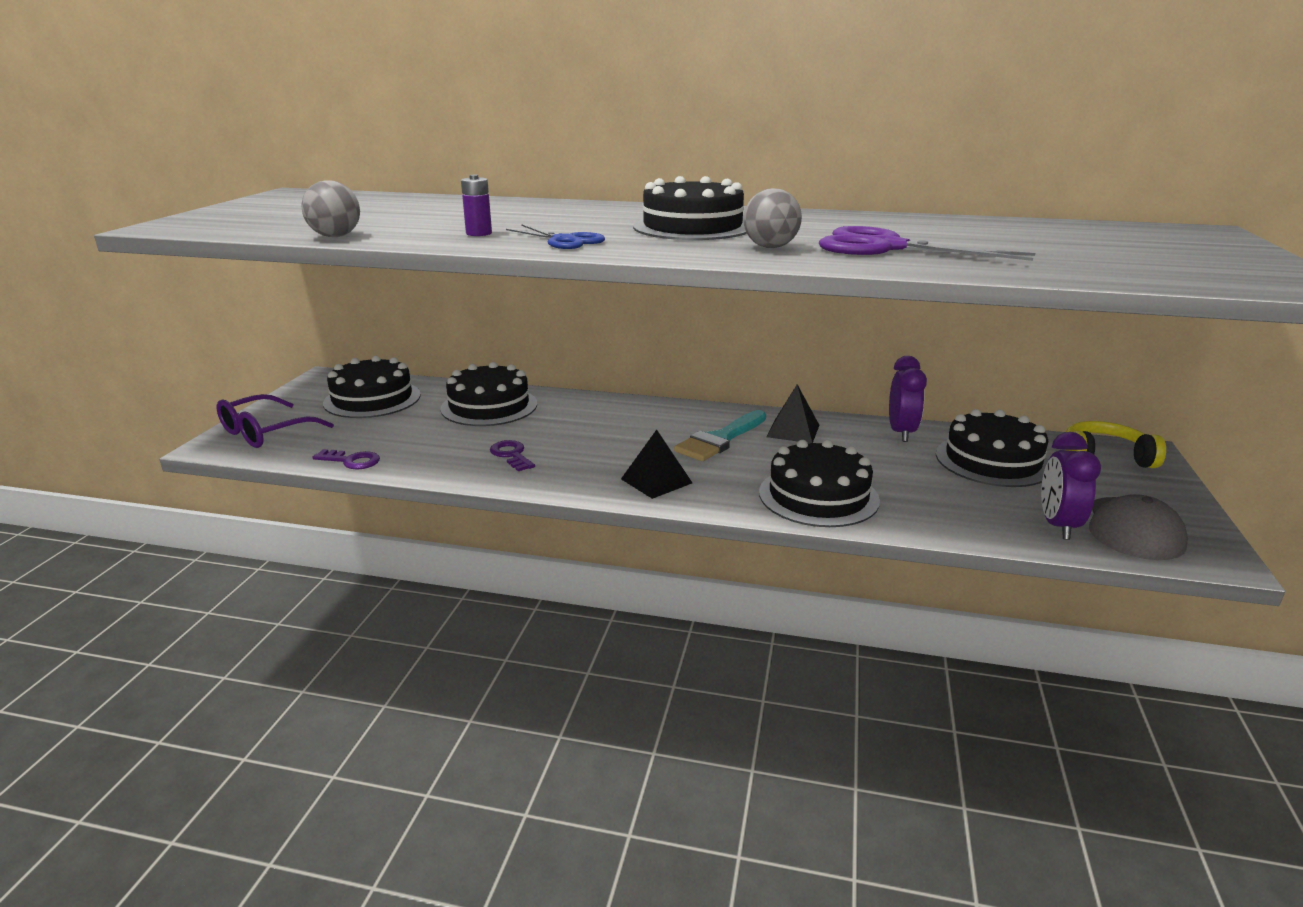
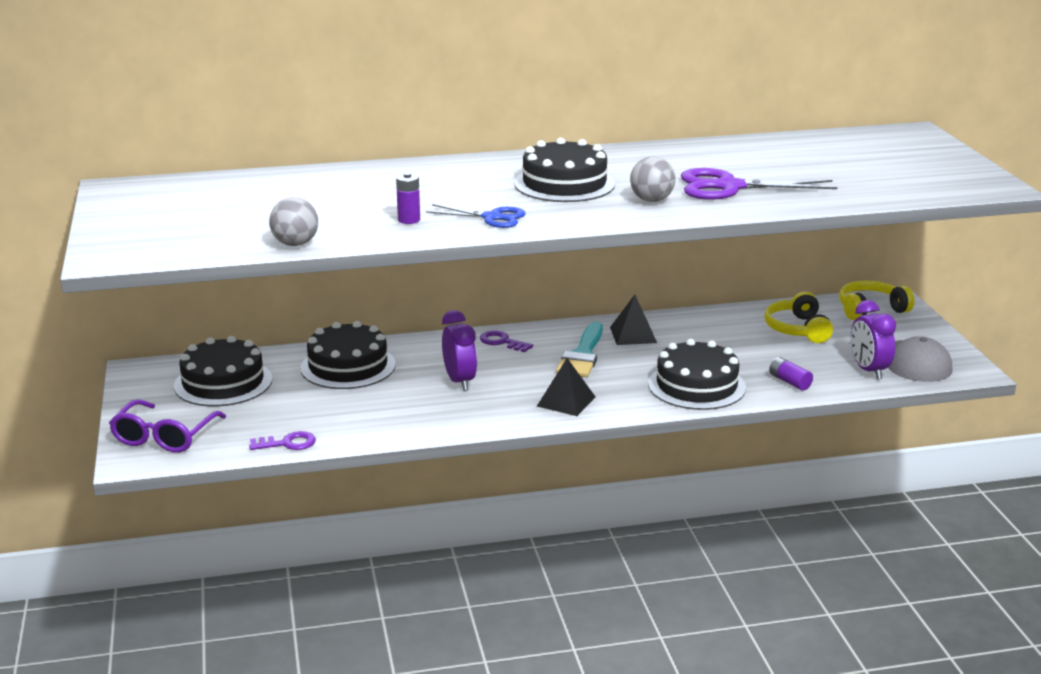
camera: 25 degrees left, 0 degrees up
purple key [490,440,535,471] -> purple key moved to [480,330,533,352]
purple clock [889,356,927,442] -> purple clock moved to [442,310,477,391]
black cake [936,409,1048,487] -> yellow headphones [764,292,833,343]
none -> purple battery [769,357,813,391]

